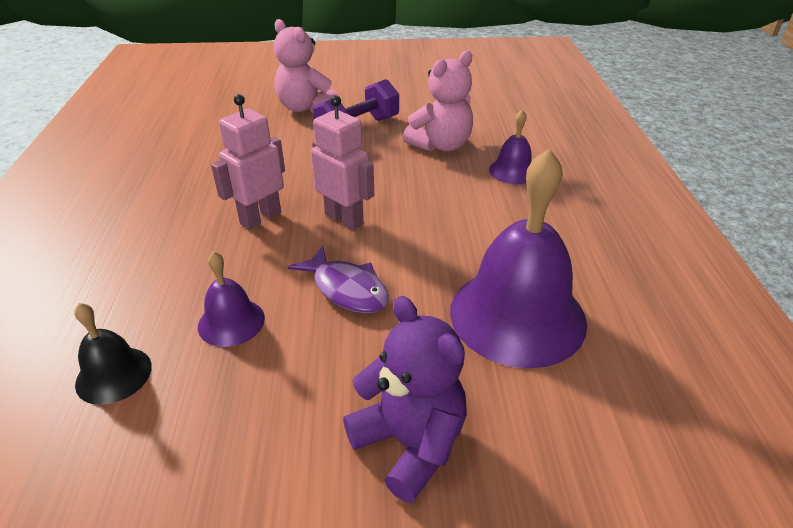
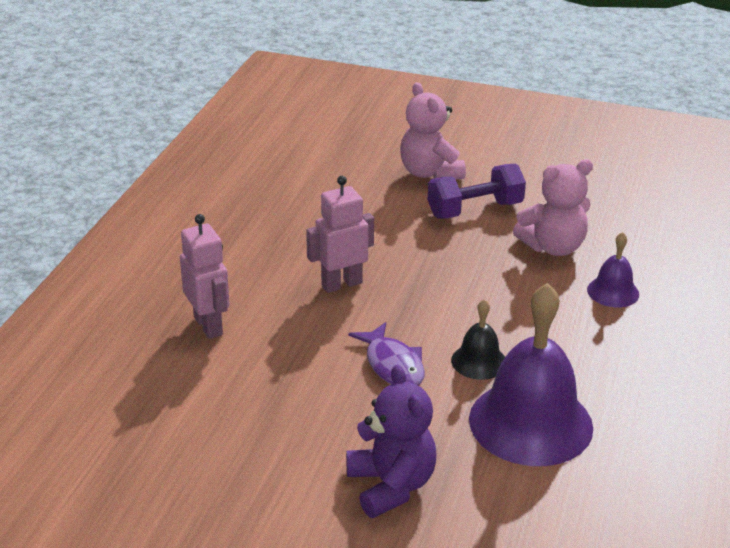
camera: 20 degrees right, 5 degrees down
black bell [75,303,152,405] -> black bell moved to [451,299,505,380]
purple bell [198,251,265,347] -> none
pink robot [311,95,374,230] -> pink robot moved to [180,214,230,339]

